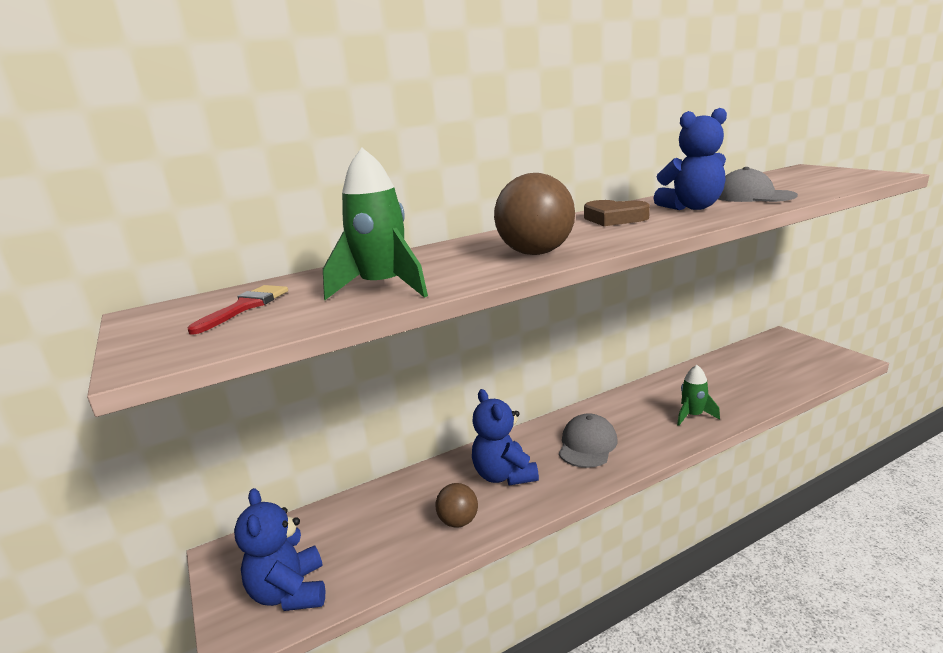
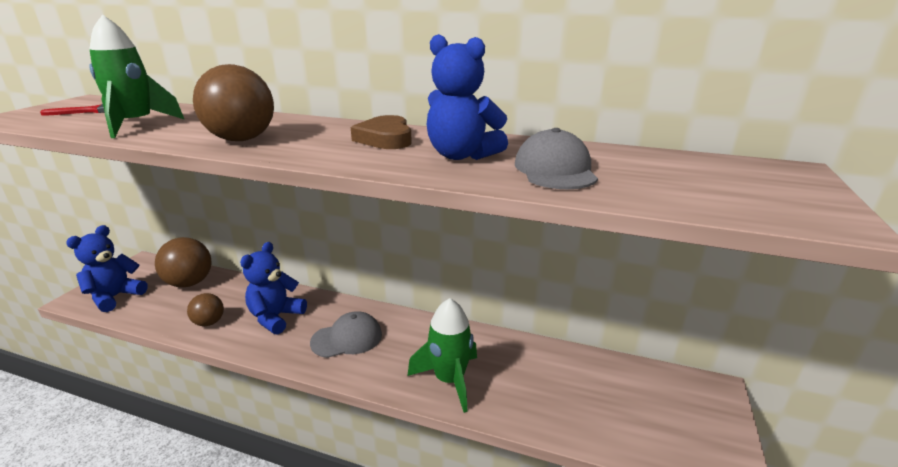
camera: 45 degrees right, 5 degrees up
green rocket [677,365,720,426] -> green rocket [407,298,477,413], size x1.57
none -> brown ball [155,237,212,287]

